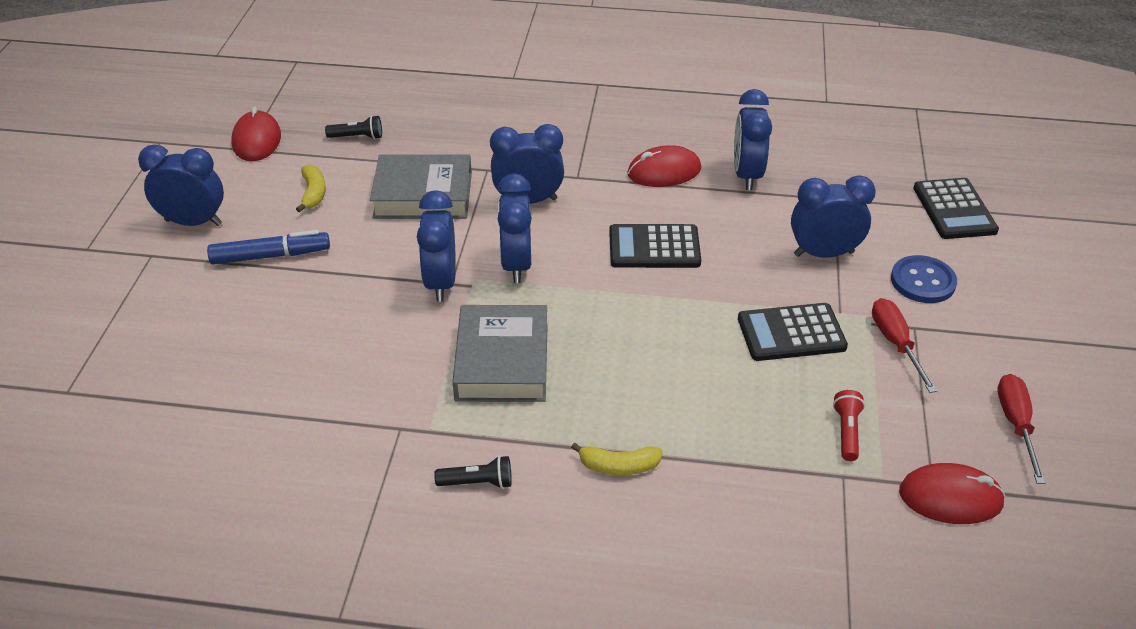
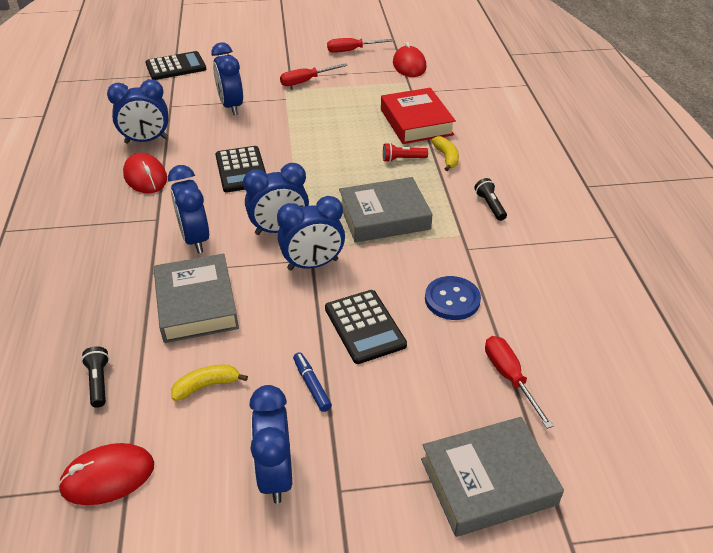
camera: 105 degrees left, 0 degrees up
blue marker [207,230,330,264] -> blue marker [293,352,332,412], size x0.62
black calculator [738,303,848,361] -> black calculator moved to [325,290,407,364]
red flashlight [833,390,865,461] -> red flashlight moved to [383,143,428,162]
blue button [891,255,957,303] -> blue button moved to [425,276,481,320]
none -> red book [381,88,456,144]
none -> grey book [421,417,564,537]
none -> red screwdriver [485,336,553,429]

